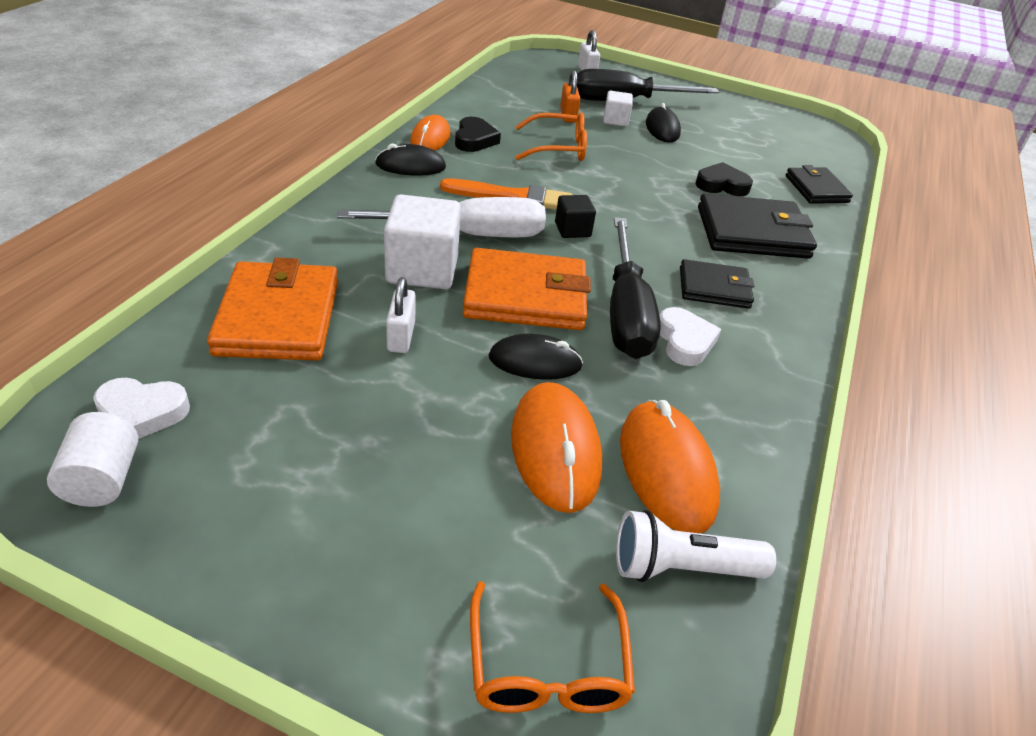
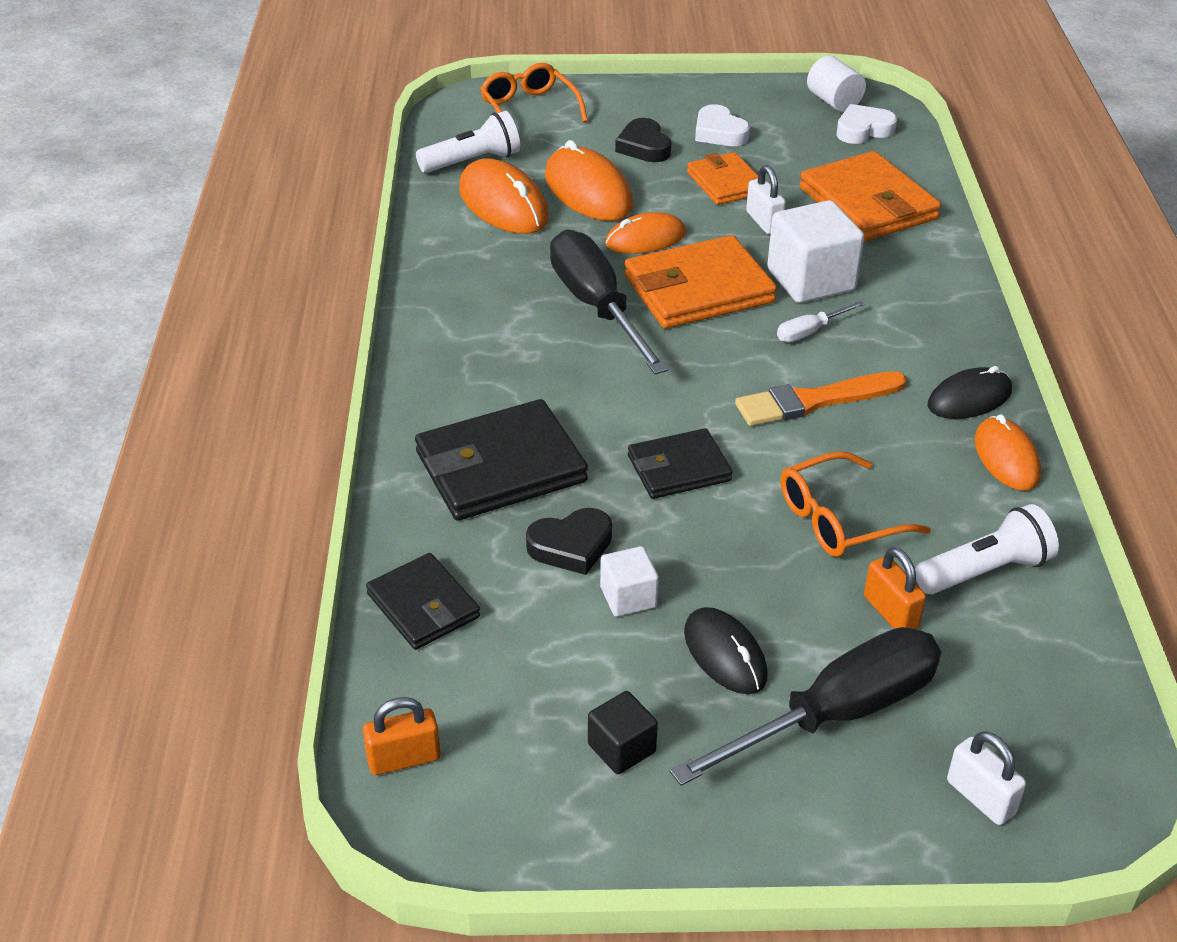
camera: 160 degrees right, 0 degrees up
white screwdriver [337,197,546,238] -> white screwdriver [777,301,864,342], size x0.44
black heart [455,117,501,152] -> black heart moved to [615,118,671,162]
black mouse [489,334,583,380] -> orange mouse [605,212,686,254]
black cube [555,195,596,238] -> black cube moved to [588,691,658,774]
white cube [603,91,633,127] -> white cube moved to [600,546,659,617]
white heart [659,307,721,366] -> white heart moved to [695,104,750,146]
black wallet [680,259,755,309] -> black wallet moved to [628,428,733,499]
none -> orange padlock [363,697,440,775]
none -> orange wallet [687,152,758,205]
none -> white flashlight [915,504,1059,594]

